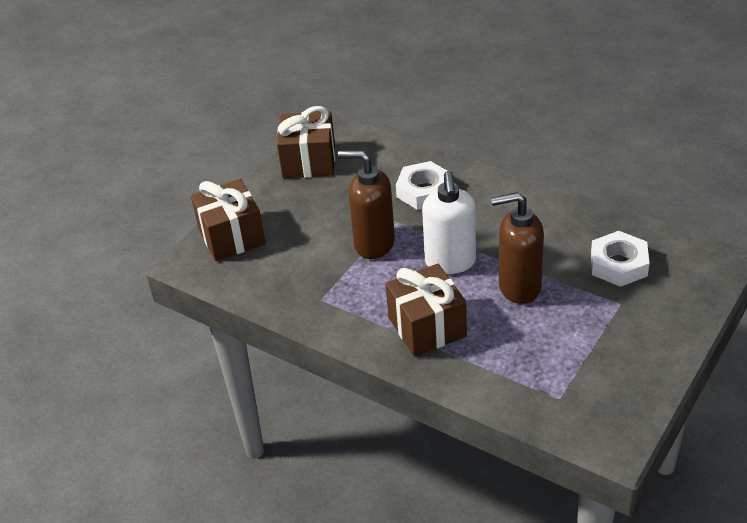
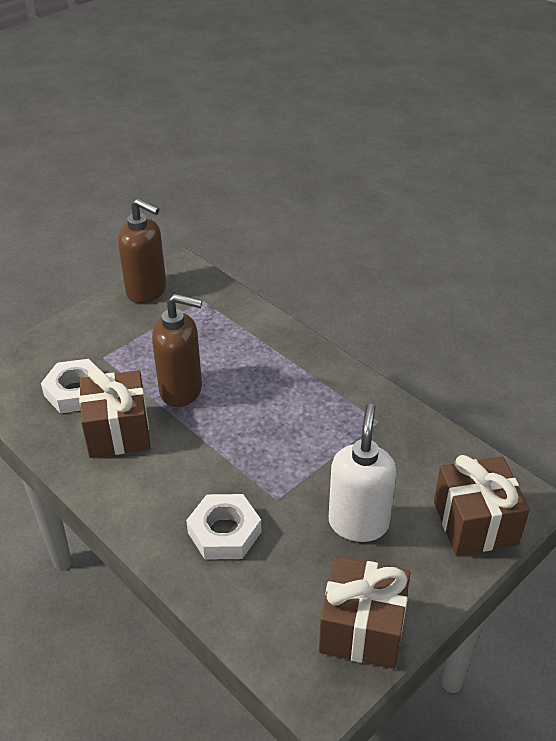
camera: 170 degrees left, 0 degrees up
brown soap dispenser [338,150,395,259] -> brown soap dispenser moved to [118,198,166,303]
brown gift [385,264,467,357] -> brown gift moved to [79,367,150,458]
white soap dispenser [422,171,476,274] -> white soap dispenser moved to [329,404,396,542]

